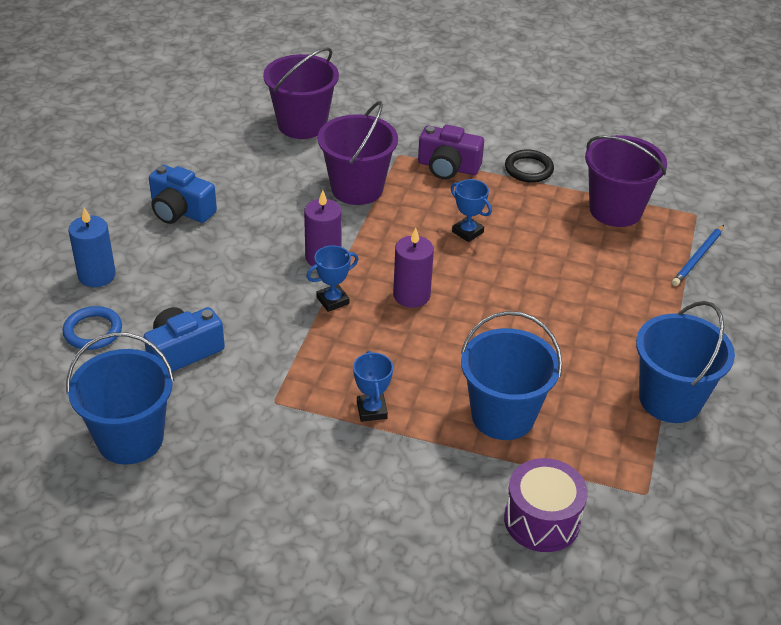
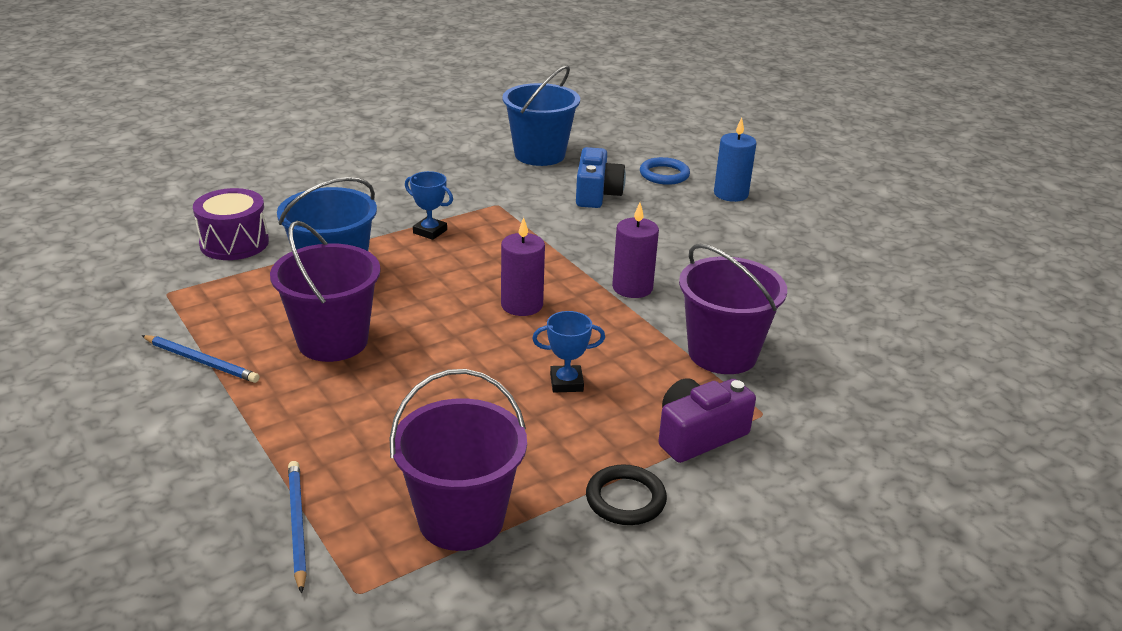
camera: 130 degrees right, 10 degrees down
blue camera [149,165,217,224] -> none
purple bucket [263,47,339,139] -> purple bucket moved to [270,221,381,362]
blue trophy [307,245,359,312] -> none
blue bucket [636,301,735,423] -> blue pencil [141,335,259,383]

